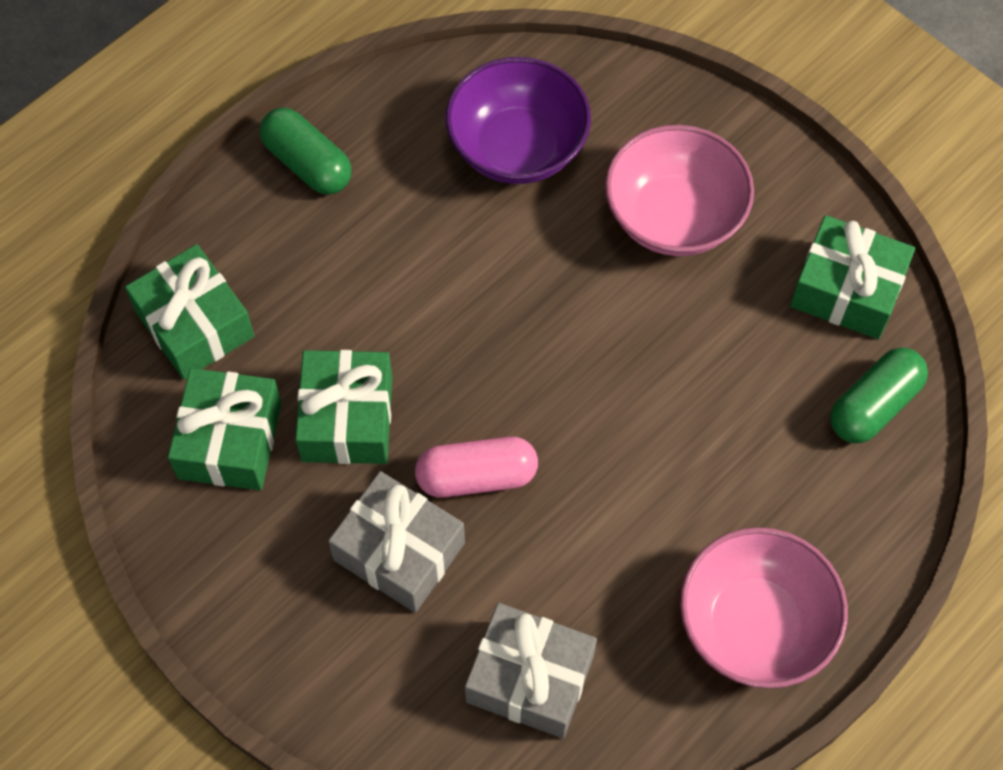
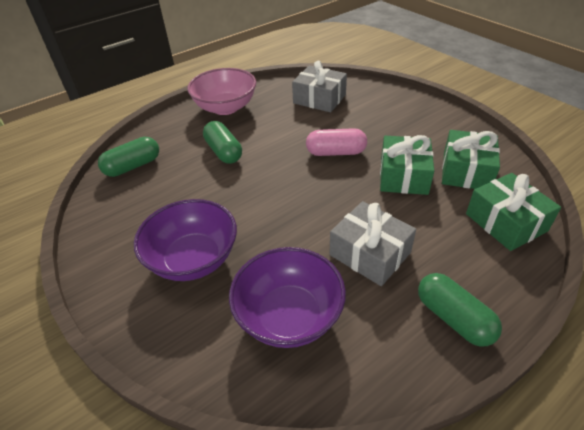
camera: 170 degrees left, 20 degrees down
grey gift [328,471,465,613] -> grey gift moved to [330,201,416,286]
pink bowl [605,125,754,256] -> purple bowl [134,199,237,281]
green gift [790,215,915,339] -> none
none -> green capsule [203,121,242,164]

